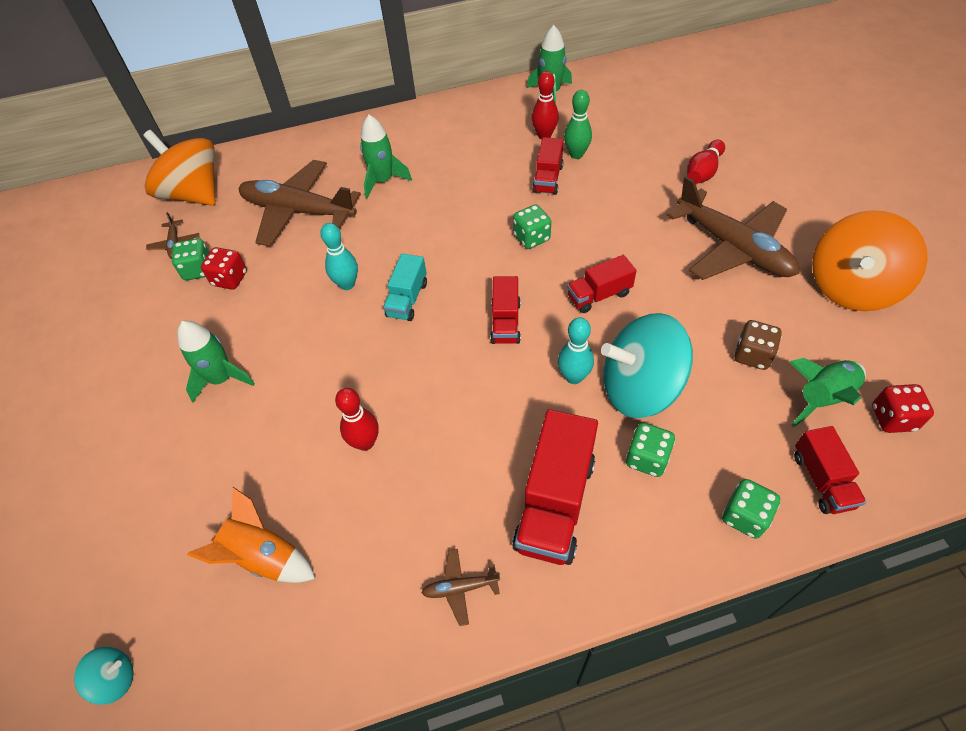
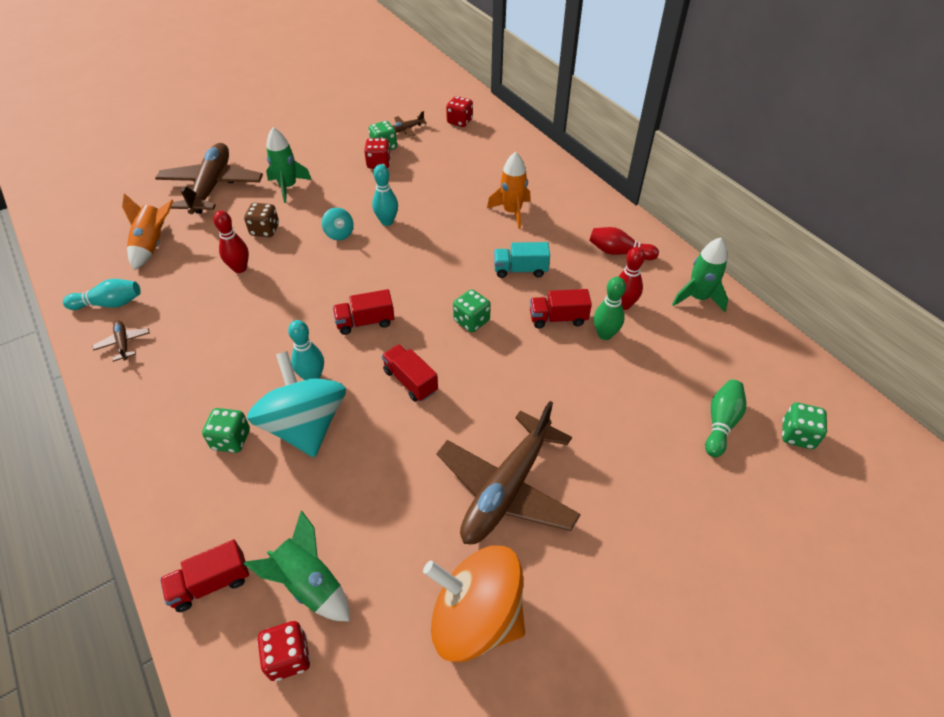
camera: 70 degrees right, 5 degrees down
turquoise spinning top [74,647,134,705] -> turquoise spinning top moved to [322,208,354,240]
orange spinning top [143,130,216,206] -> red dice [446,96,473,127]
brown plane [239,160,361,247] -> brown plane moved to [155,143,263,214]
green rocket [360,115,412,199] -> orange rocket [487,152,531,229]
turquoise truck [383,253,427,321] -> turquoise truck moved to [494,242,550,278]
red truck [512,409,598,565] -> none
red bowling pin [687,140,725,184] -> red bowling pin moved to [589,227,659,260]
green dice [722,479,780,539] -> green dice moved to [782,402,827,449]
brown dice [734,320,782,370] -> brown dice moved to [244,203,279,237]
none -> turquoise bowling pin [63,279,141,310]
none -> green bowling pin [705,380,746,457]

